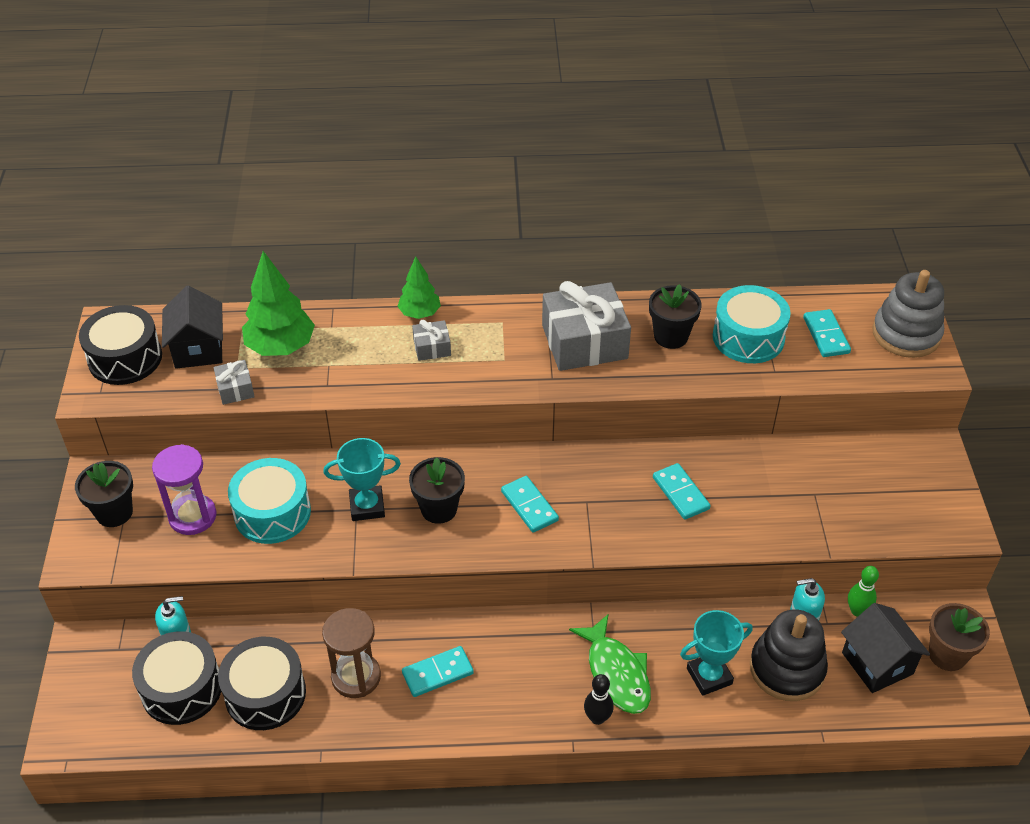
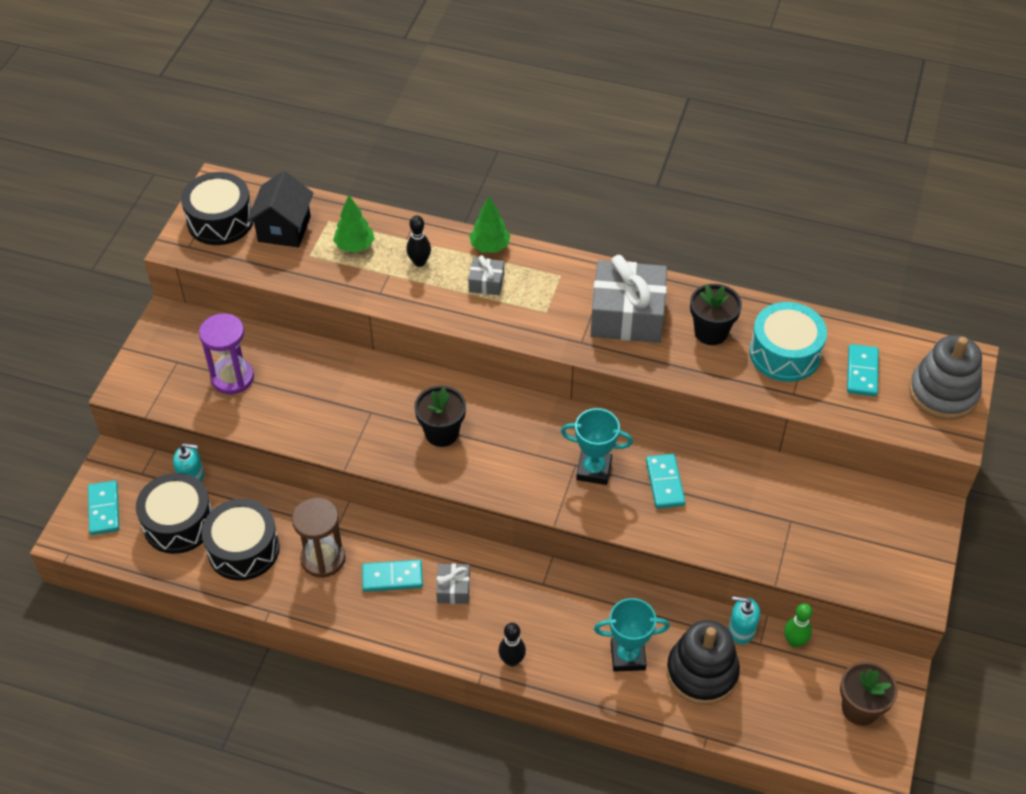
camera: 20 degrees right, 5 degrees up
black flower pot [75,461,133,527] -> none
grey gift [213,360,255,405] -> grey gift moved to [436,564,470,604]
turquoise drum [228,458,311,544] -> none
green tree [242,251,315,356] -> green tree [333,195,374,253], size x0.61
turquoise trophy [323,438,401,521] -> turquoise trophy moved to [561,408,633,485]
turquoise domino [501,476,559,533] -> turquoise domino moved to [88,481,119,535]
green fish [569,615,651,714] -> none
black house [841,603,930,693] -> none
none -> black bowling pin [406,215,431,267]

